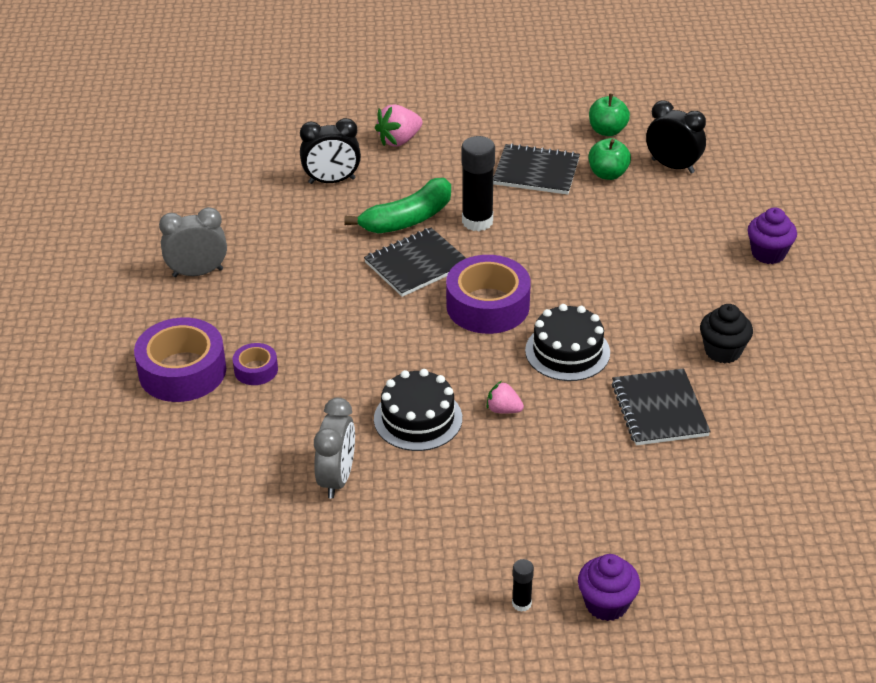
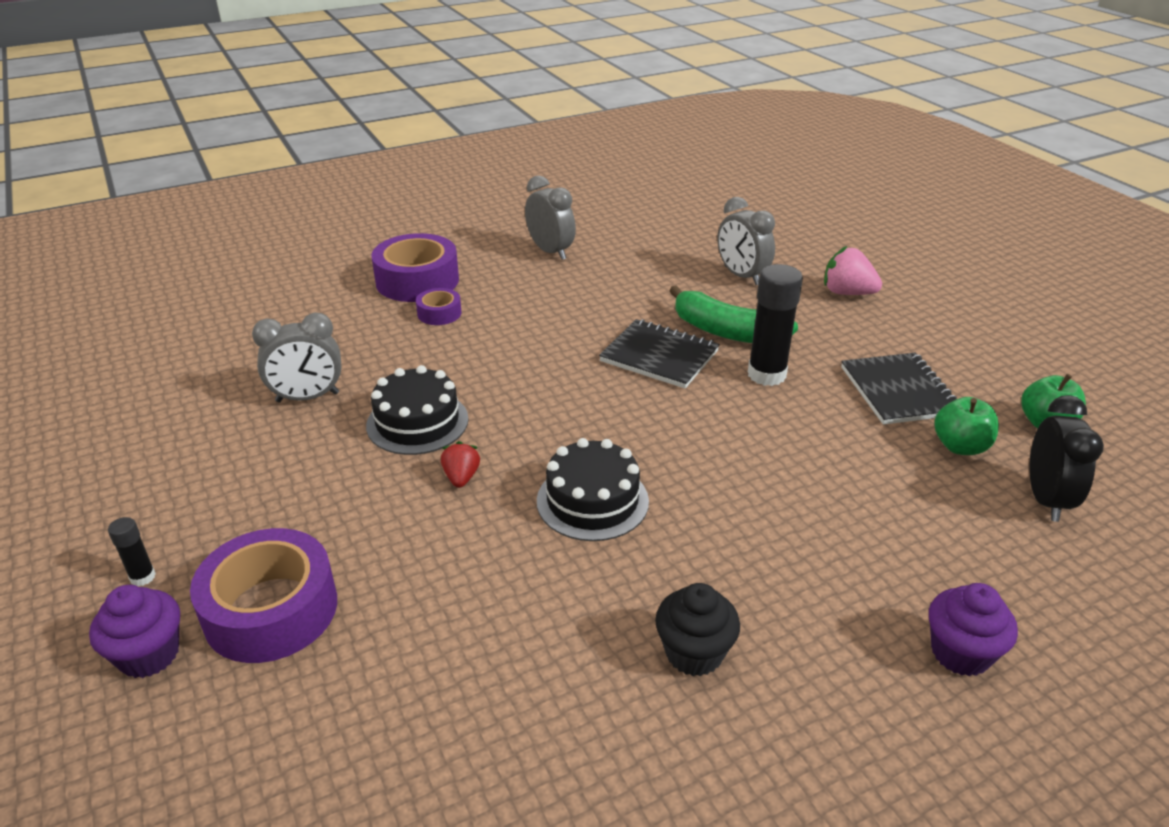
camera: 65 degrees right, 5 degrees down
black clock [300,118,361,184] -> grey clock [717,197,775,285]
purple tape [446,255,531,334] -> purple tape moved to [190,528,337,663]
pink strawberry [487,381,524,413] -> red strawberry [441,441,480,488]
black notebook [612,368,711,446] -> none

